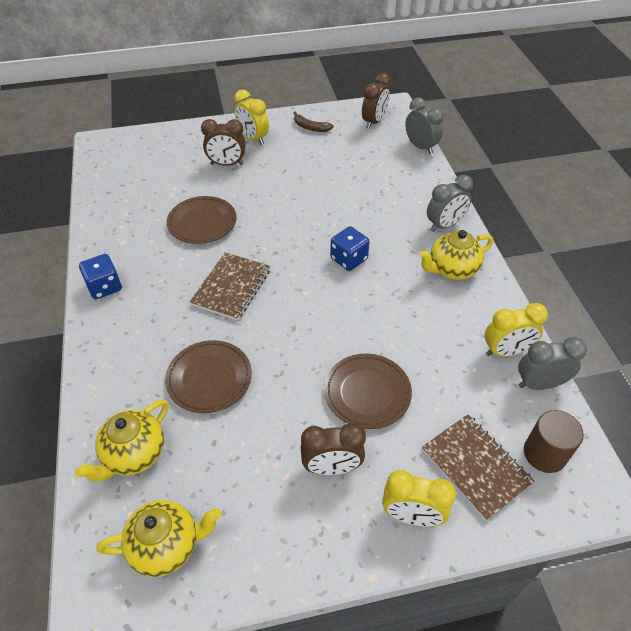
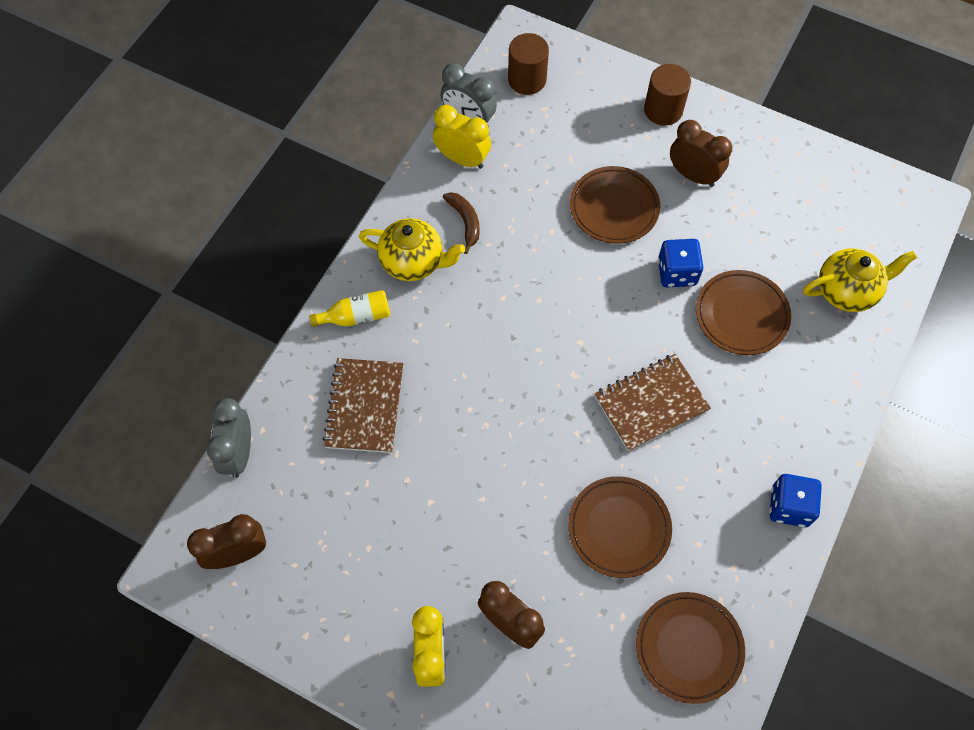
camera: 140 degrees left, 15 degrees up
yellow teapot [97,500,221,577] -> none
brown banana [293,112,334,132] -> brown banana moved to [443,192,480,254]
blue dice [330,226,370,271] -> blue dice moved to [658,239,703,287]
yellow clock [382,470,456,527] -> brown cylinder [644,64,691,126]
brown notebook [422,414,535,521] -> brown notebook moved to [323,358,403,453]
grey clock [427,175,473,232] -> yellow bottle [309,290,390,327]
none -> brown plate [636,592,745,704]

